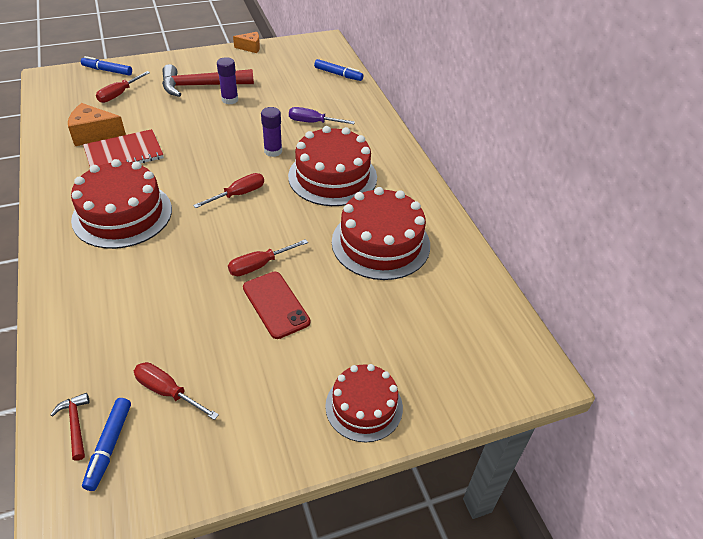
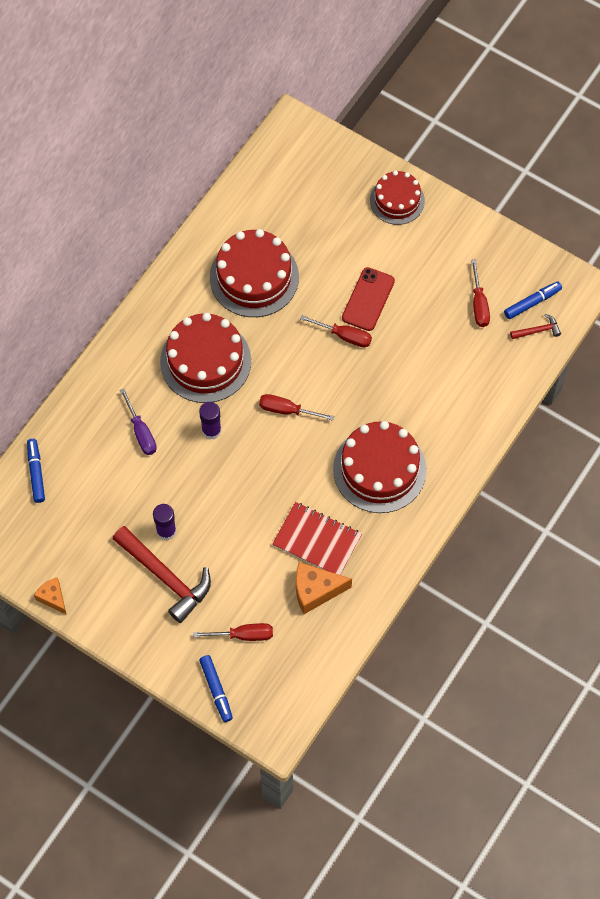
camera: 125 degrees left, 20 degrees up
red hammer [51,393,90,461] -> red hammer turned 135 degrees counterclockwise [510,314,561,339]
orange cheese [68,103,126,146] -> orange cheese turned 120 degrees clockwise [296,562,352,614]

